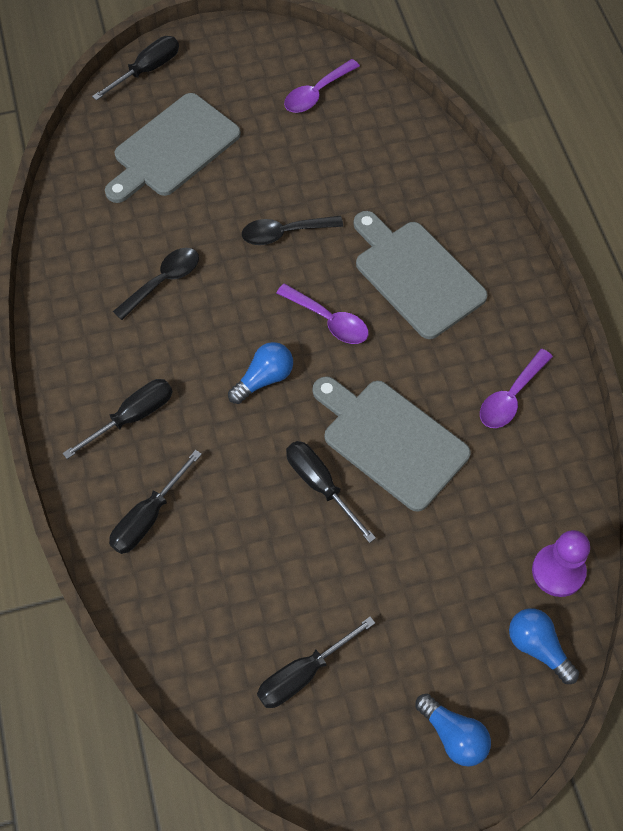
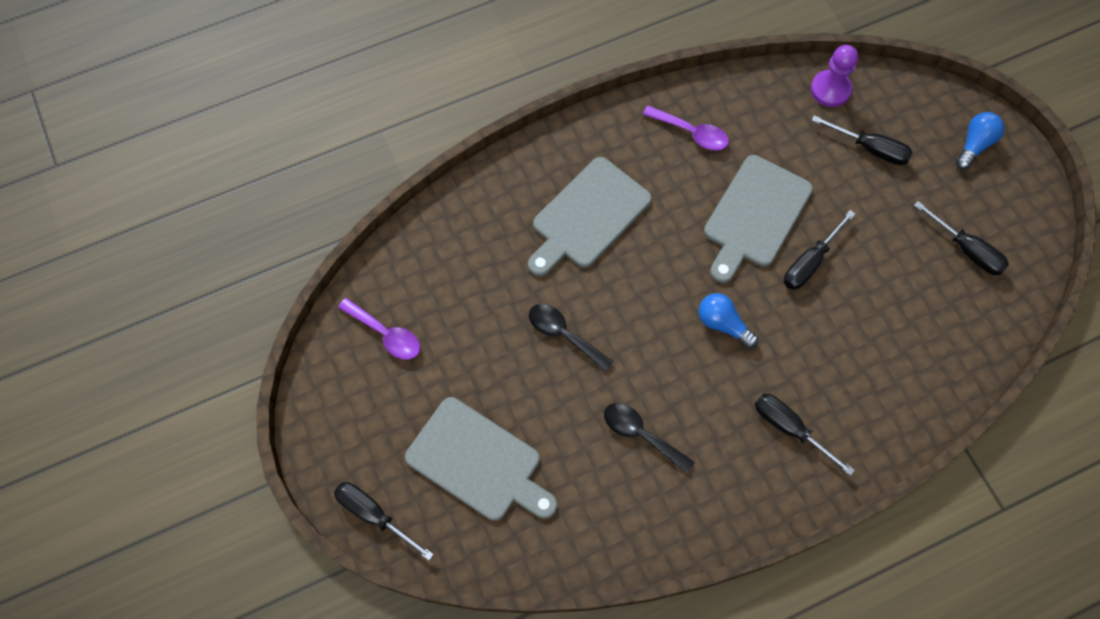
camera: 100 degrees left, 5 degrees up
black screwdriver [109,450,202,554] -> black screwdriver moved to [812,115,913,165]
black spoon [242,216,343,245] -> black spoon turned 150 degrees clockwise [529,304,613,372]
purple spoon [277,284,368,344] -> none
blue light bulb [509,608,579,684] -> none

